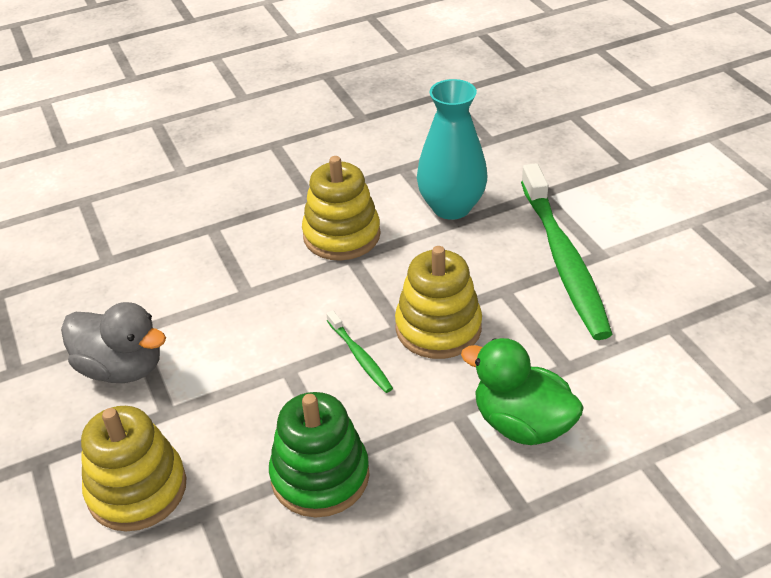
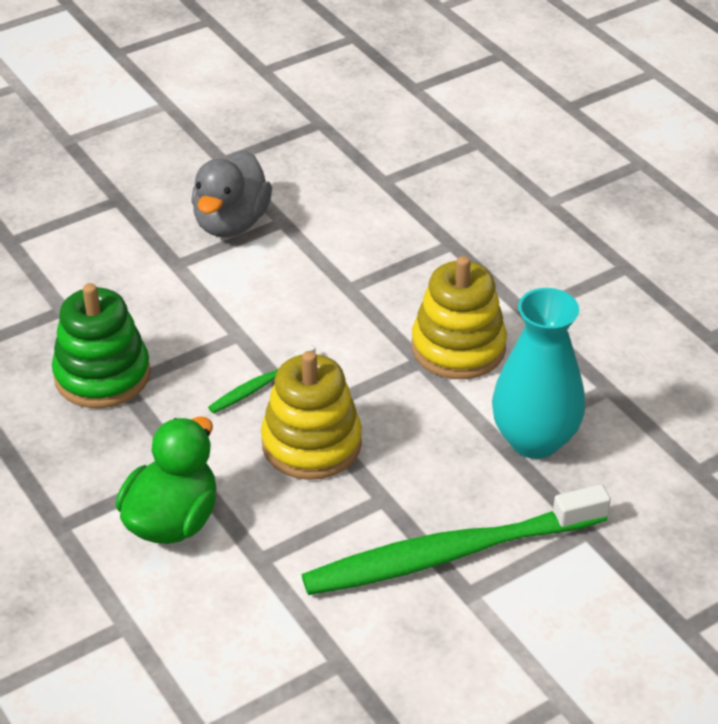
camera: 80 degrees right, 0 degrees up
yellow stacking toy [81,406,186,532] -> none

